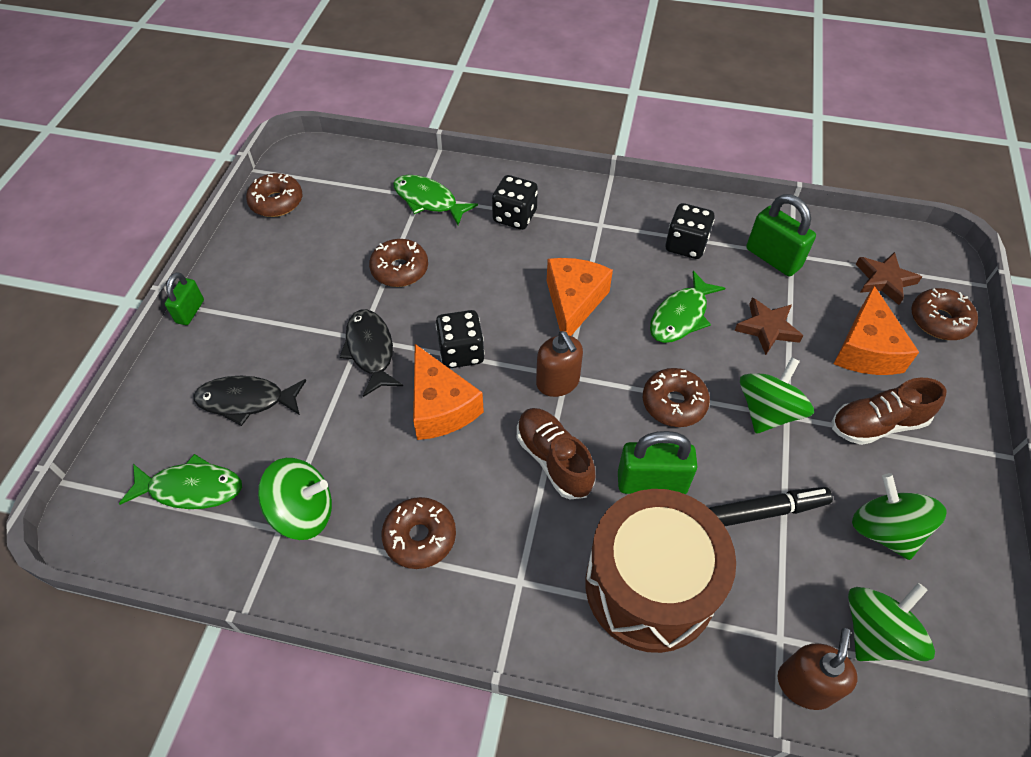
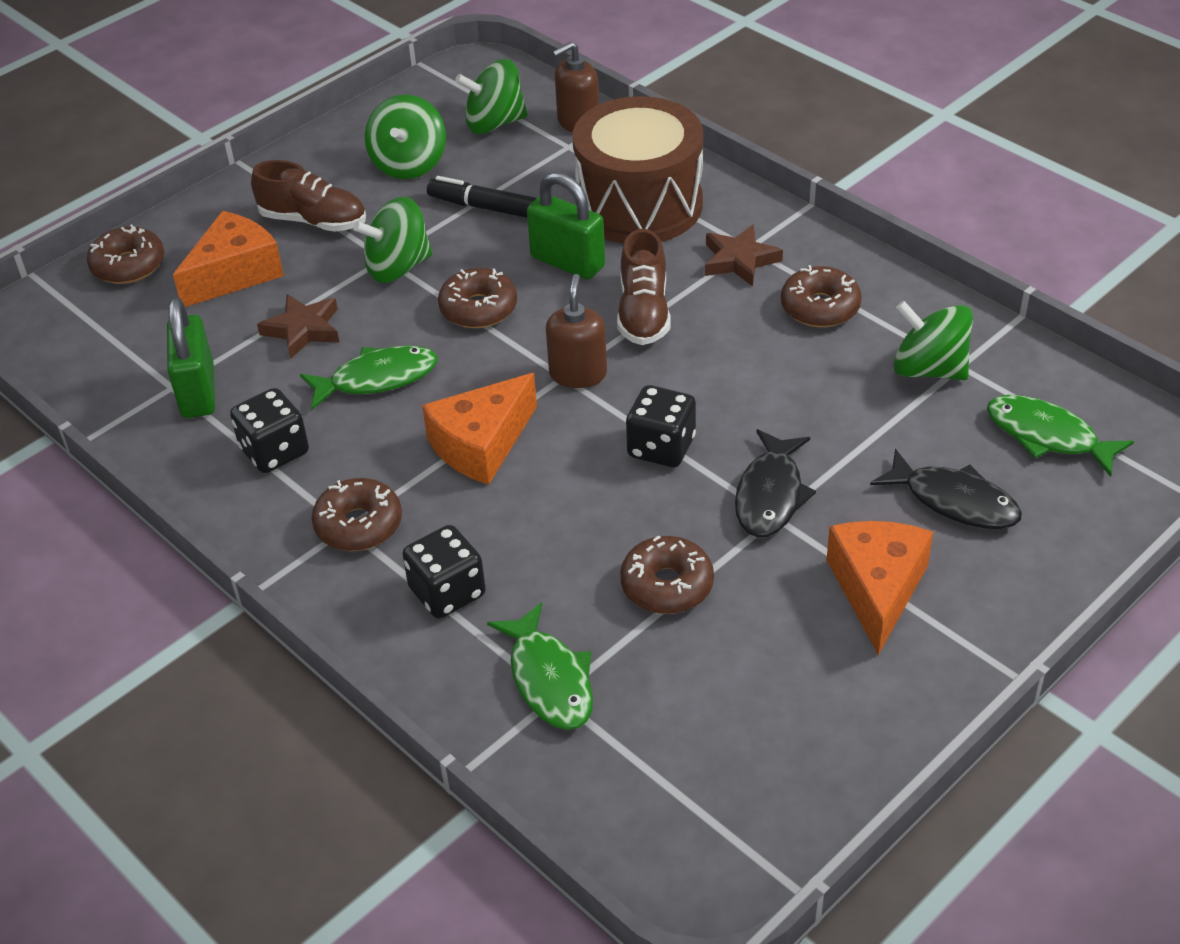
camera: 145 degrees left, 10 degrees down
green padlock [165,272,204,325] -> none
brown donut [246,173,302,217] -> brown donut moved to [312,478,402,551]
orange cheese [413,344,484,440] -> orange cheese moved to [827,521,933,655]
brown star [856,252,922,305] -> brown star moved to [705,225,783,287]

